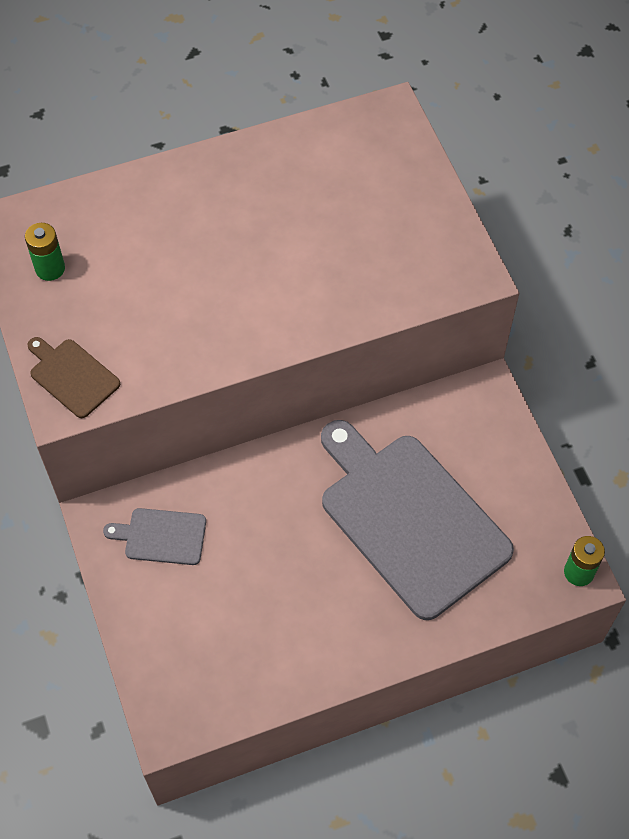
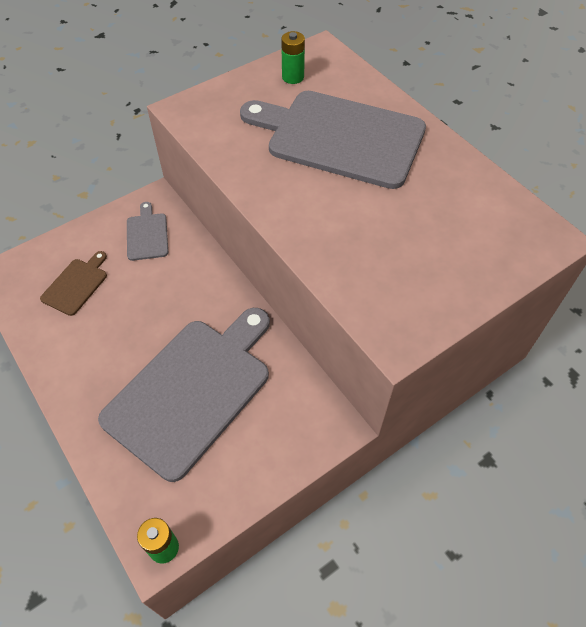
camera: 75 degrees right, 5 degrees down
brown cutting board [27,337,120,418] -> brown cutting board moved to [40,251,107,316]
none -> grey cutting board [240,91,426,189]

